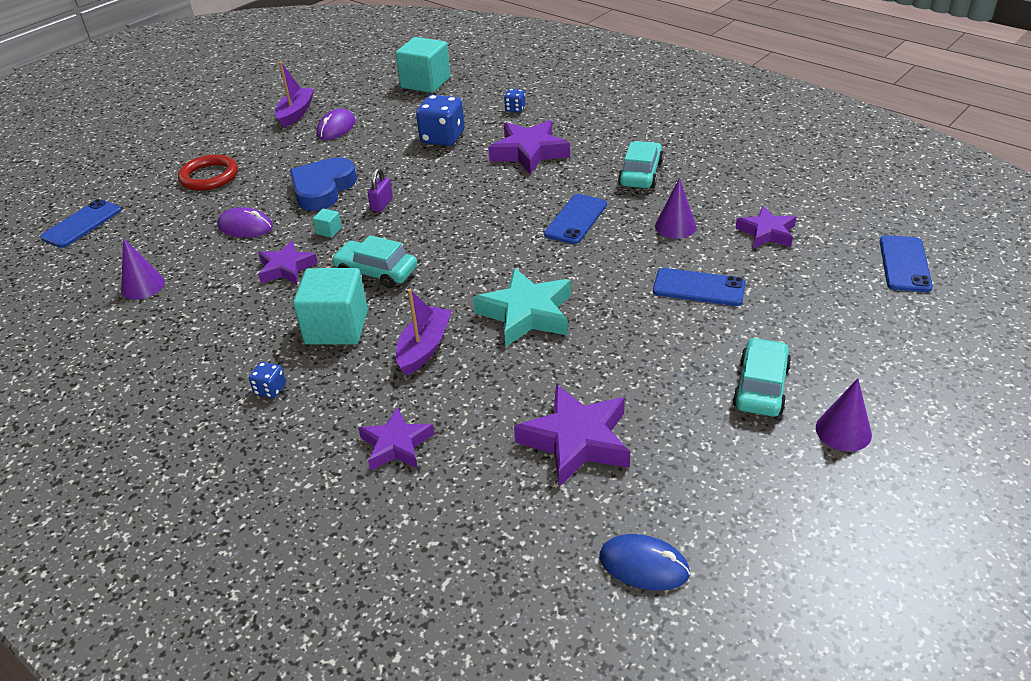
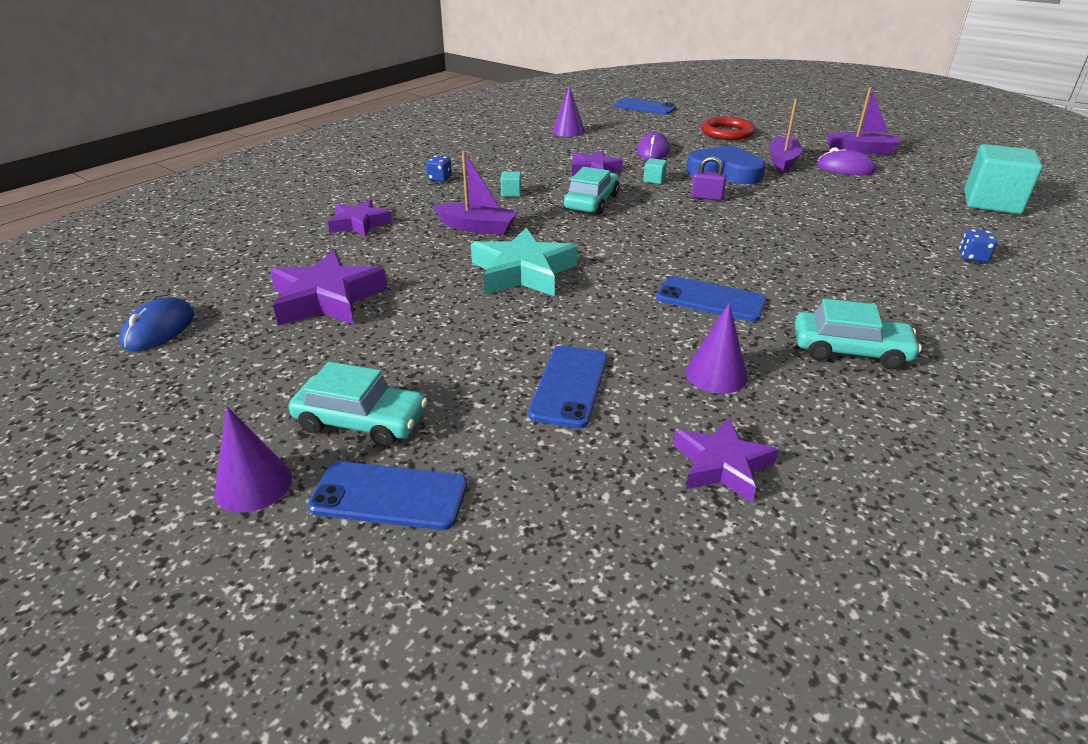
camera: 85 degrees right, 5 degrees down
turquoise cube [293,268,368,345] -> turquoise cube [501,172,521,197], size x0.40
blue dice [416,95,465,146] -> none
purple star [488,120,570,175] -> none
blue phone [880,235,933,292] -> blue phone moved to [308,461,467,530]
none -> purple boat [769,99,802,173]

